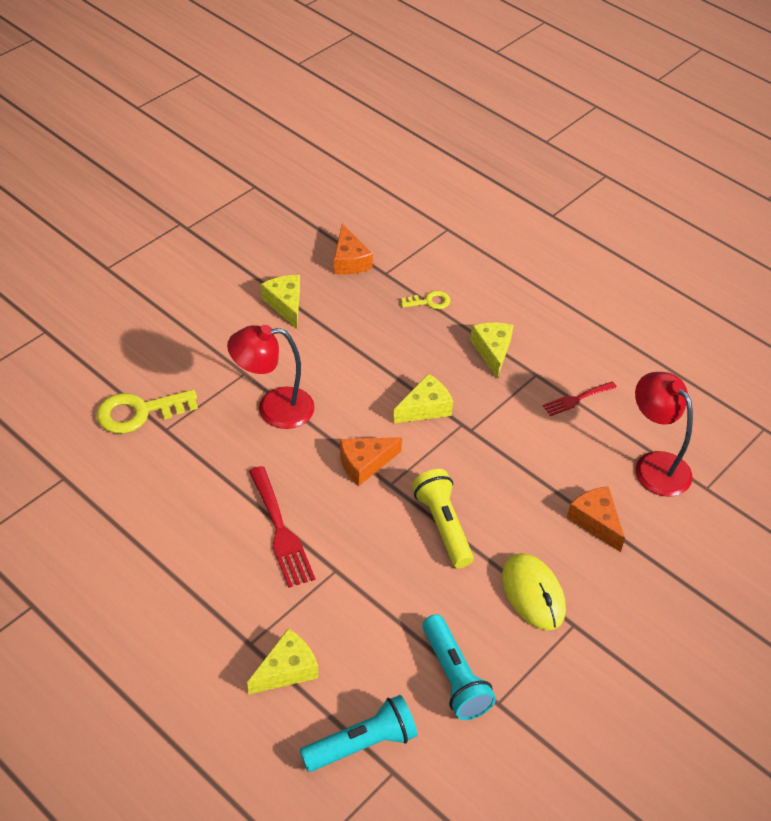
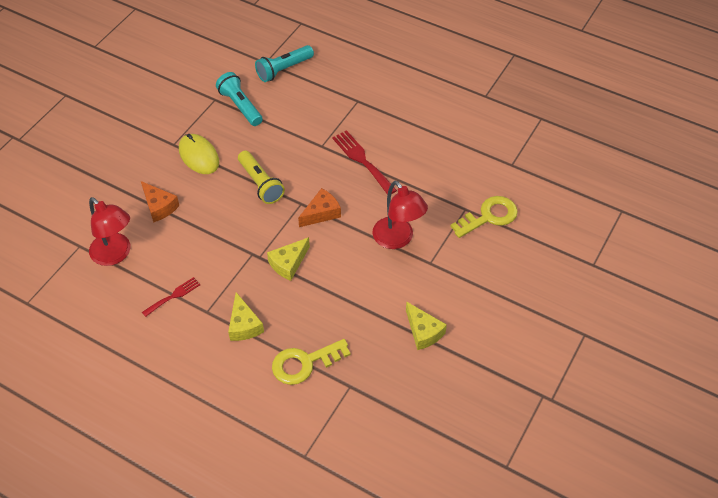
camera: 170 degrees right, 5 degrees up
red lamp [227,325,315,429] -> red lamp turned 75 degrees clockwise [373,181,428,249]
yellow cheese [247,628,318,694] -> none
orange cheese [334,224,373,274] -> none
yellow key [401,291,450,309] -> yellow key [272,339,351,385], size x1.84

